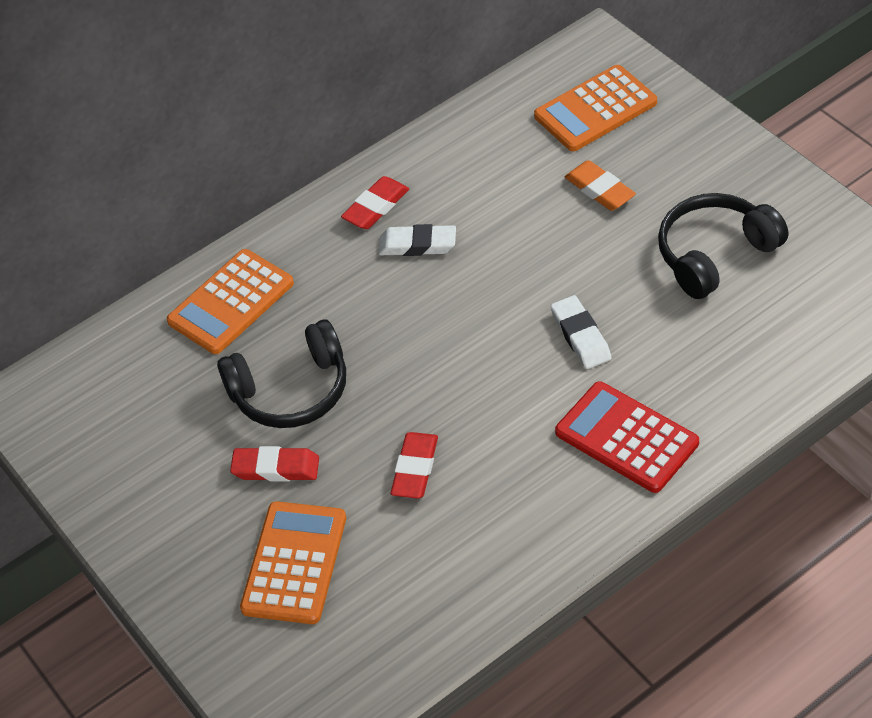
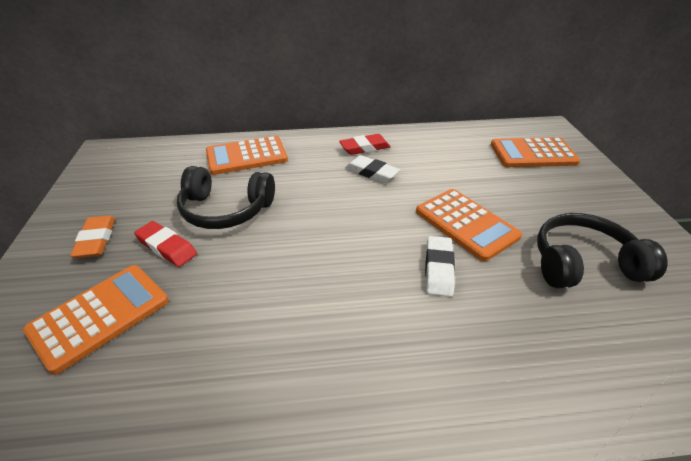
camera: 25 degrees right, 10 degrees down
red eraser [391,432,438,499] -> none
red calculator [555,381,699,493] -> none
orange eraser [565,160,636,211] -> orange eraser moved to [70,216,115,258]
none -> orange calculator [416,189,522,261]

